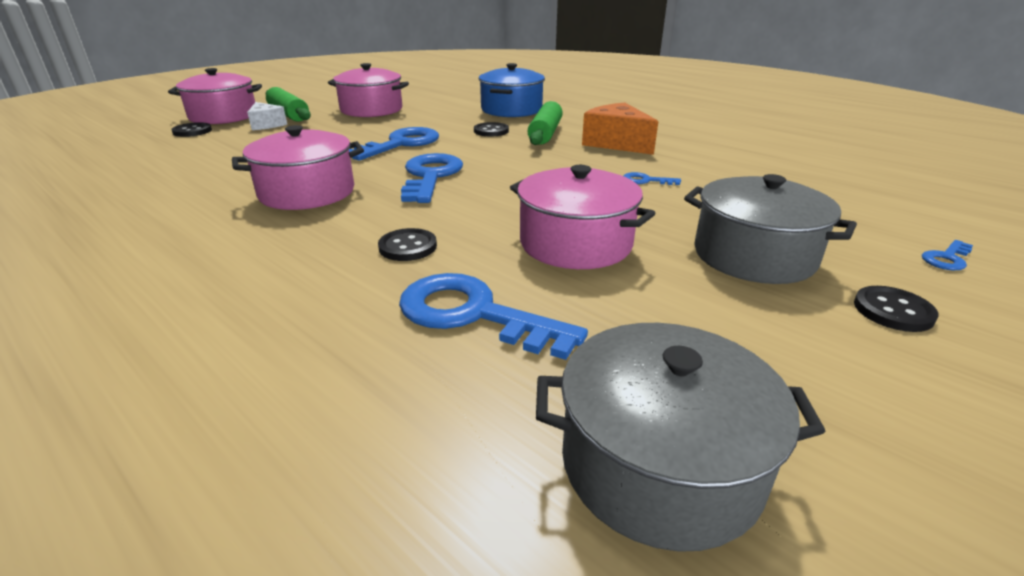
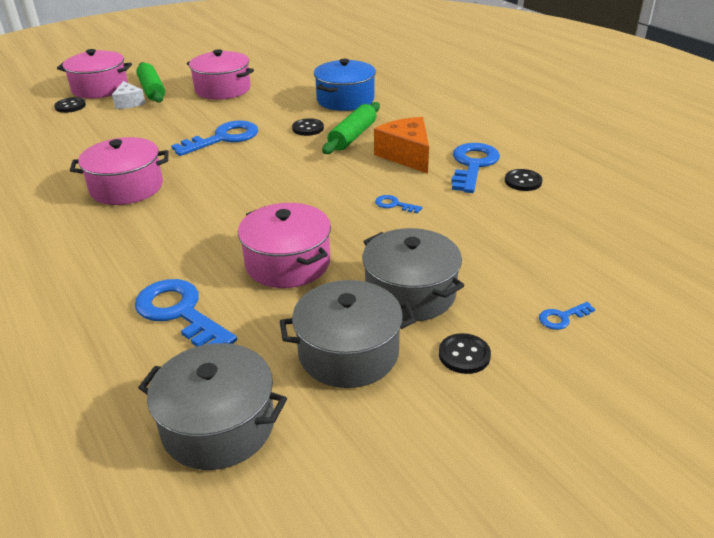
camera: 15 degrees right, 5 degrees up
black button [378,228,437,261] -> black button moved to [505,169,542,191]
blue key [401,153,463,203] -> blue key moved to [451,143,500,193]
none -> grey pot [280,280,416,388]

